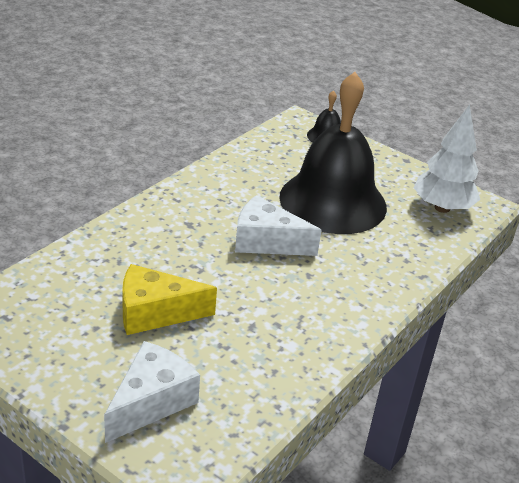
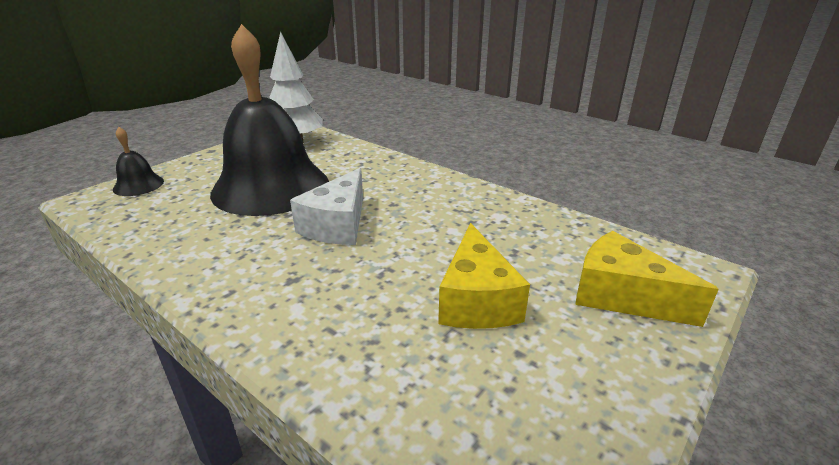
camera: 85 degrees left, 5 degrees down
white cheese [104,341,200,443] -> yellow cheese [575,231,719,327]

